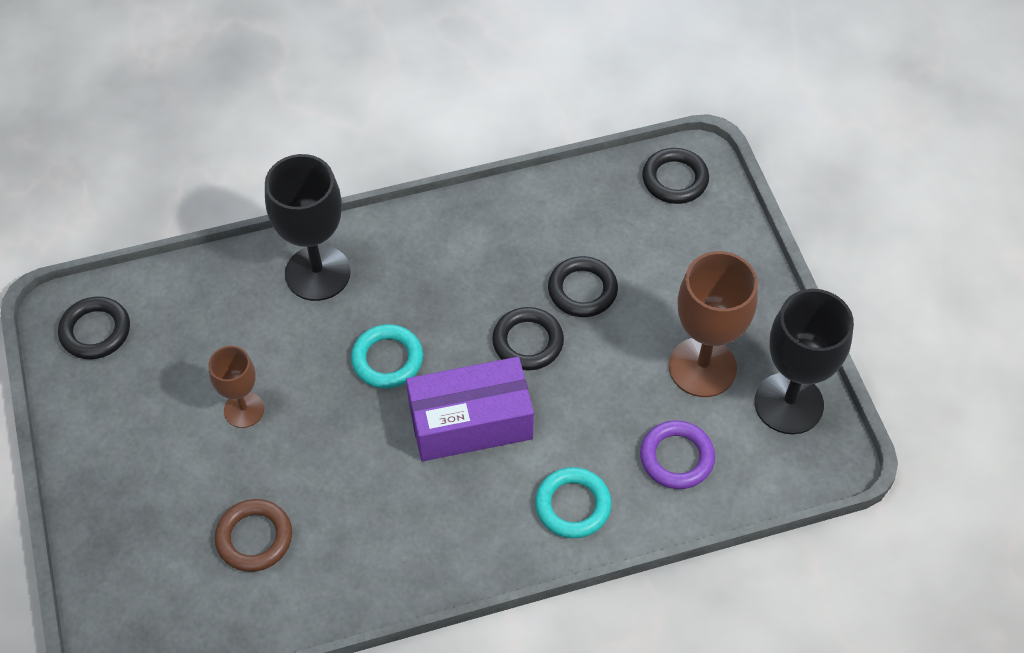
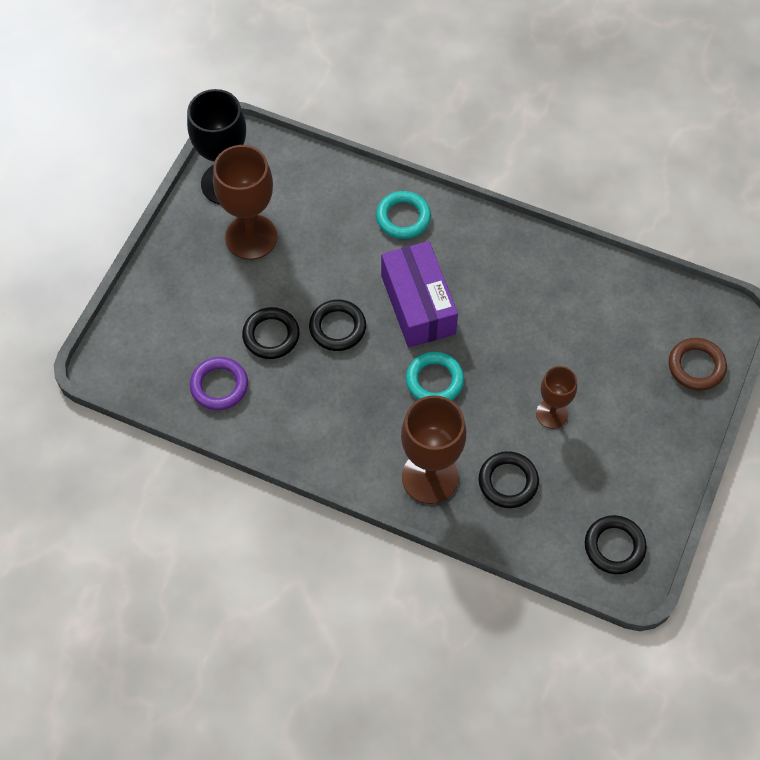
camera: 140 degrees left, 5 degrees up
brown ring [215,499,292,572] -> brown ring moved to [669,338,727,391]
black goblet [265,154,351,301] -> brown goblet [401,395,466,504]
purple box [406,357,534,461] -> purple box turned 45 degrees clockwise [381,241,458,348]
purple ring [640,420,715,489] -> purple ring moved to [190,357,248,410]
black ring [642,148,709,204] -> black ring moved to [479,451,539,508]

